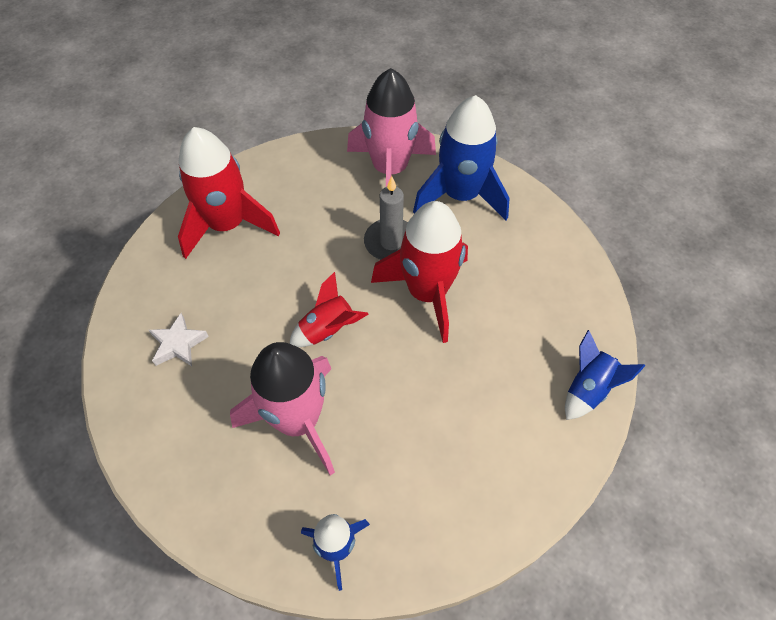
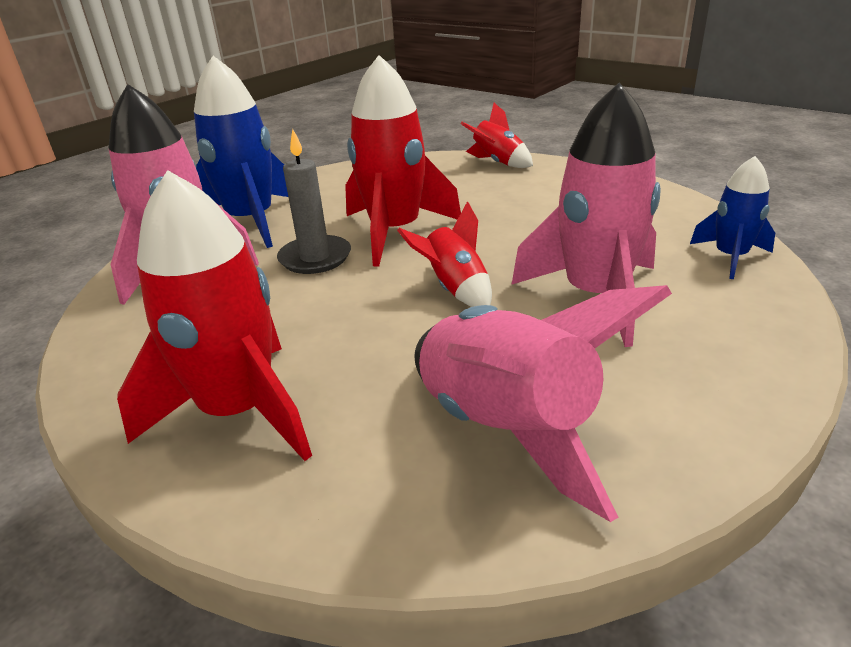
camera: 90 degrees left, 25 degrees down
white star [149,313,209,366] -> pink rocket [414,285,672,522]
blue rocket [565,330,645,420] -> red rocket [461,103,533,168]

